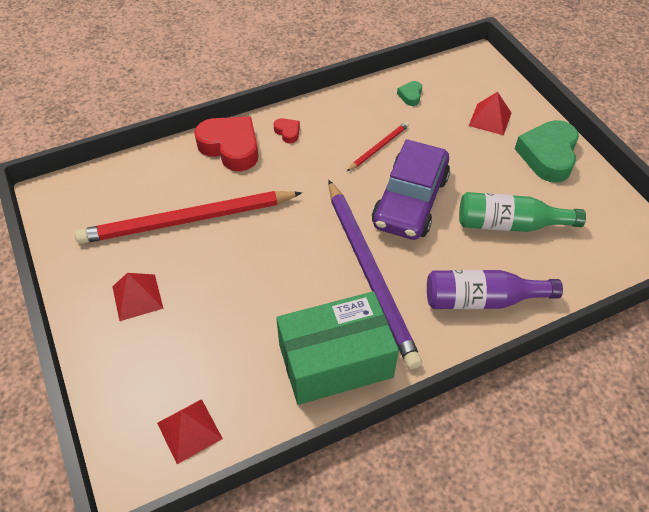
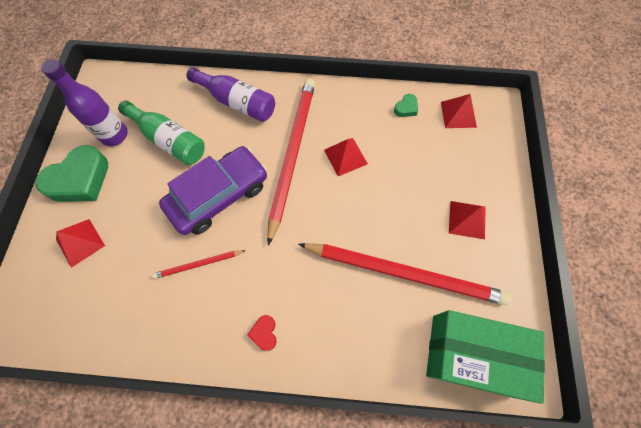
camera: 150 degrees left, 15 degrees up
red heart [194,117,258,171] -> none
green box [276,291,399,405] -> green box moved to [426,310,545,404]
purple pencil [328,180,422,369] -> red pencil [267,78,315,246]
green heart [397,81,422,106] -> green heart moved to [394,94,418,117]
none -> purple bottle [41,59,128,146]
none -> red pyramid [324,138,368,176]

